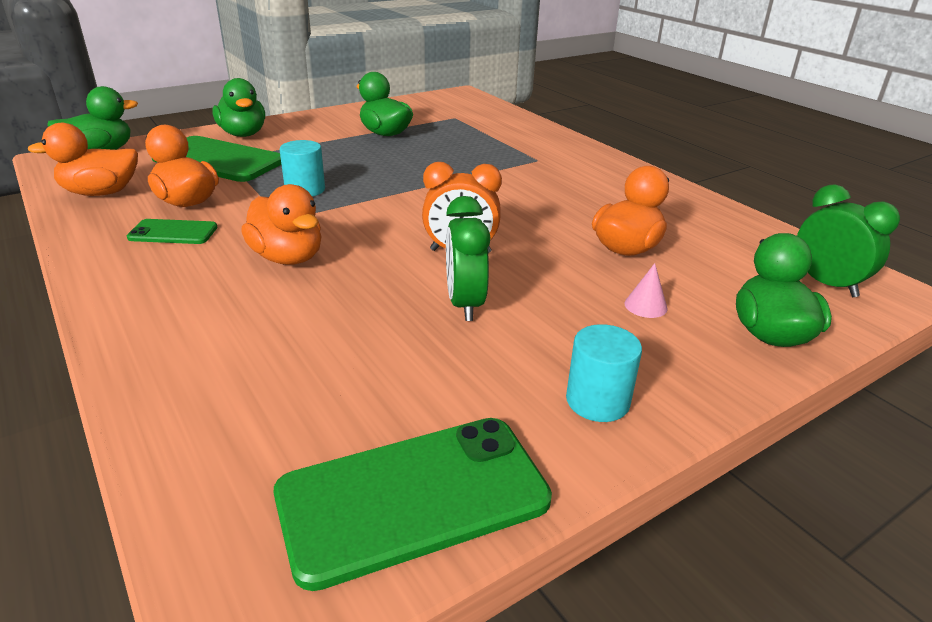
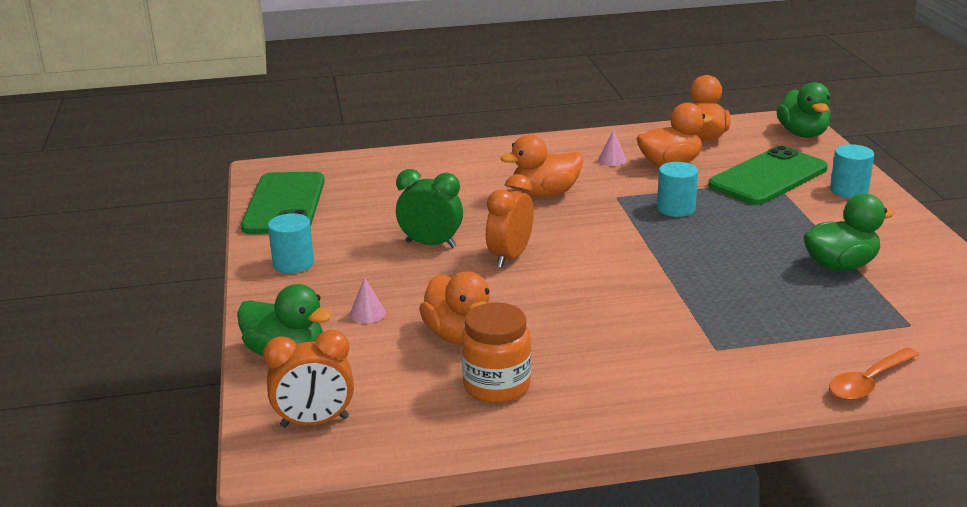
camera: 115 degrees right, 5 degrees down
green phone [127,219,217,244] -> pink cone [598,129,627,166]
green duck [212,78,265,137] -> turquoise cylinder [830,144,874,198]
green clock [797,184,900,297] -> orange clock [263,330,354,428]
none -> orange jar [461,303,531,403]
none -> orange spoon [829,347,919,400]

